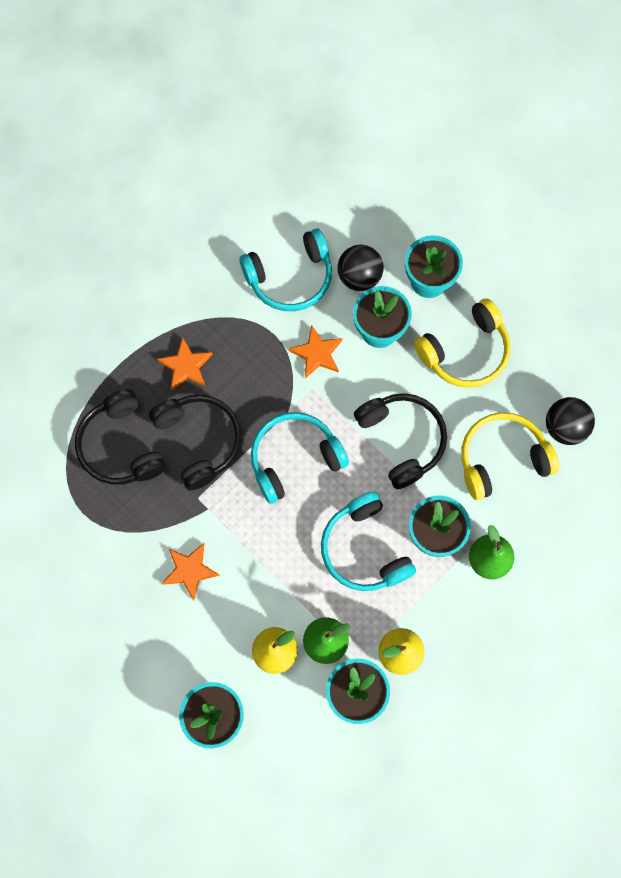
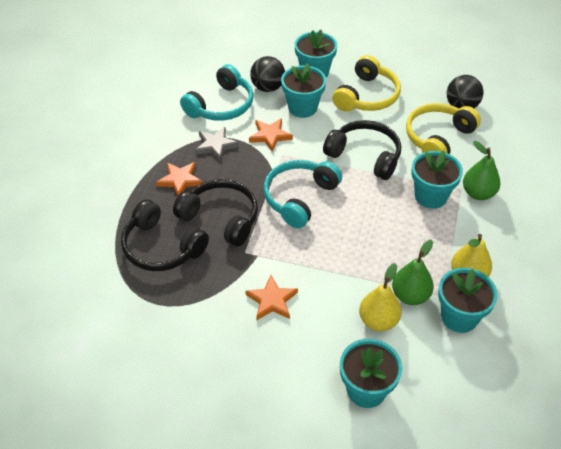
camera: 30 degrees left, 25 degrees down
turquoise headphones [321,492,416,591] -> none
none -> grey star [195,127,239,162]

